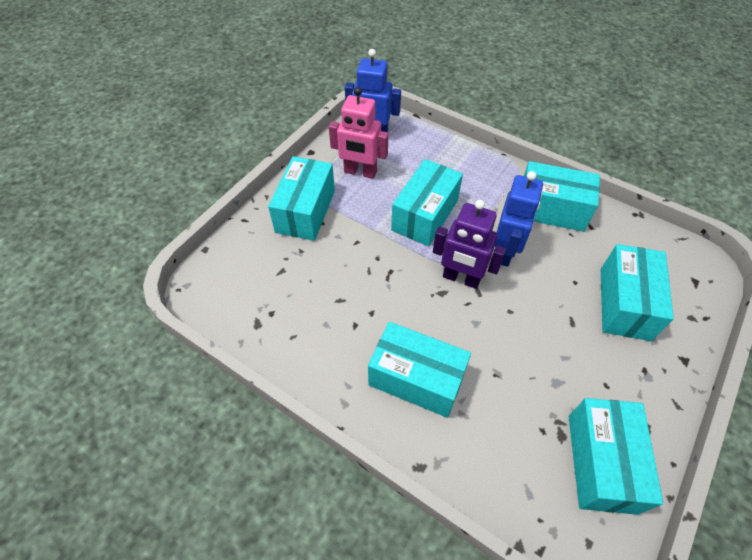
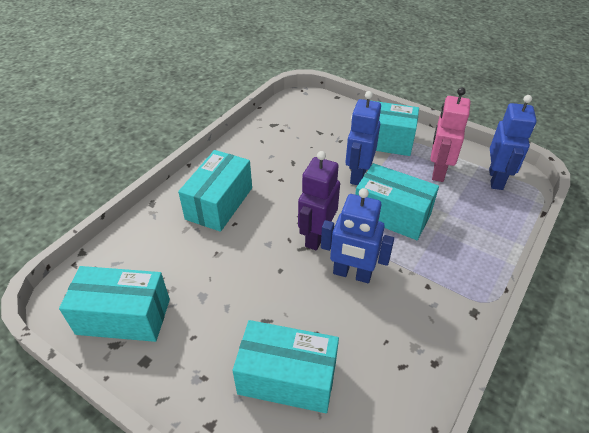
camera: 90 degrees right, 10 degrees down
turquoise box [524,161,600,232] -> none
none -> blue robot [345,91,381,185]

